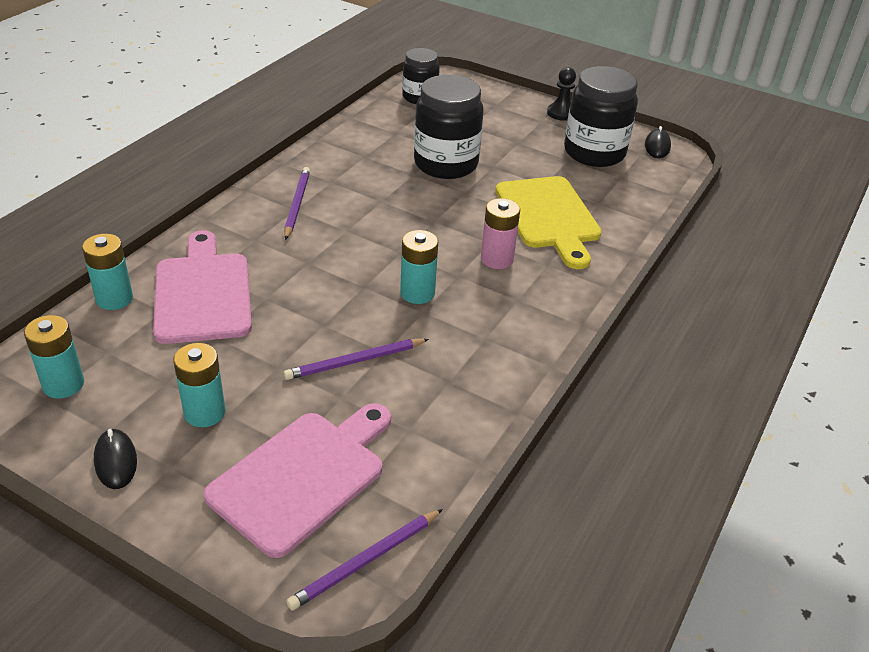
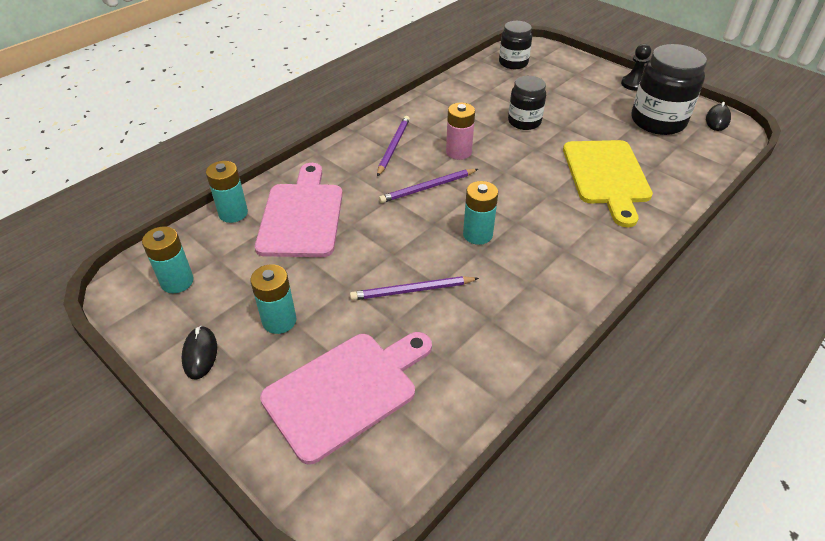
camera: 15 degrees right, 5 degrees up
purple pencil [286,509,443,610] -> purple pencil moved to [379,169,478,203]
black jar [414,75,484,179] -> black jar [508,76,546,130], size x0.61
pink battery [481,198,520,269] -> pink battery moved to [446,103,475,160]

